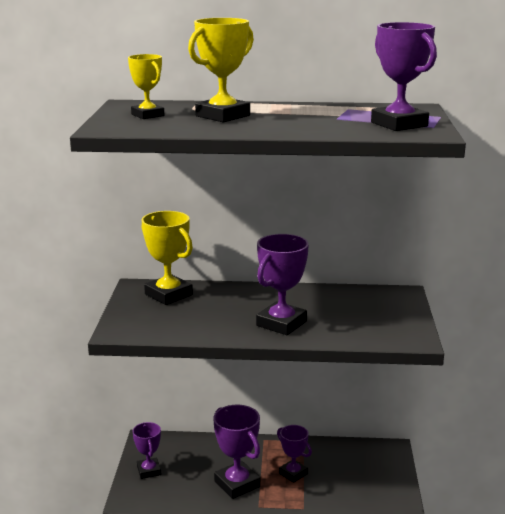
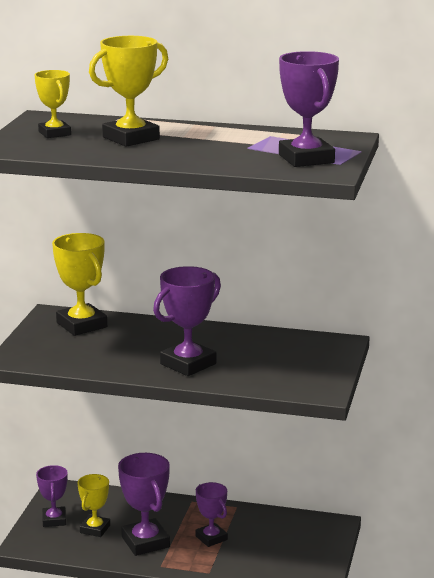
camera: 10 degrees right, 0 degrees up
none -> yellow trophy [78,474,110,537]

